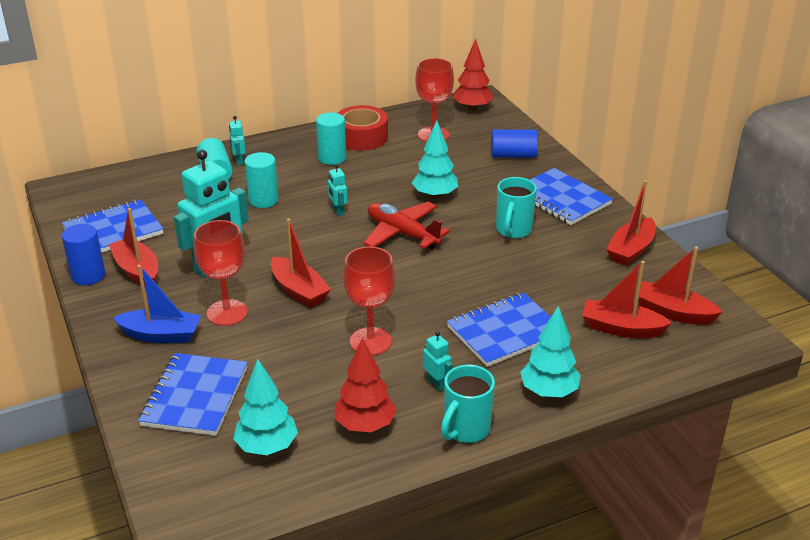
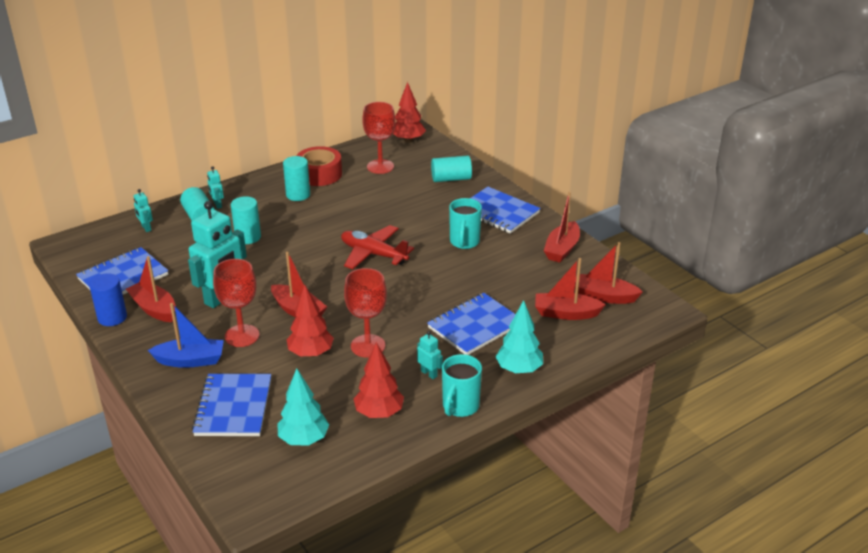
camera: 10 degrees left, 0 degrees up
turquoise robot [328,164,348,216] -> turquoise robot moved to [134,189,153,232]
turquoise tree [412,120,458,199] -> none
blue cylinder [491,129,538,158] -> turquoise cylinder [431,156,472,182]
none -> red tree [287,285,334,357]

